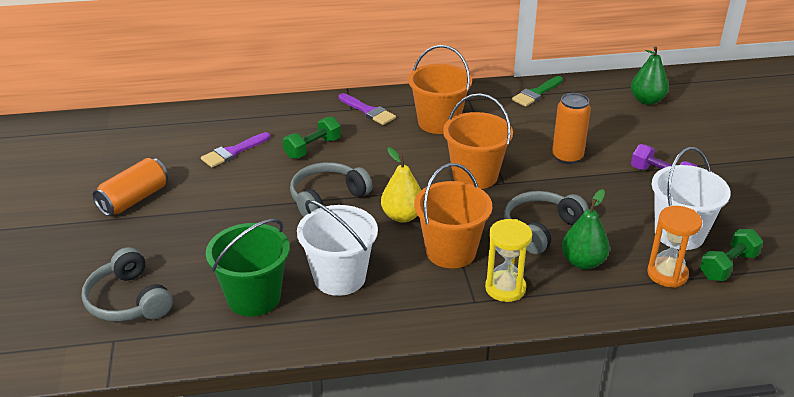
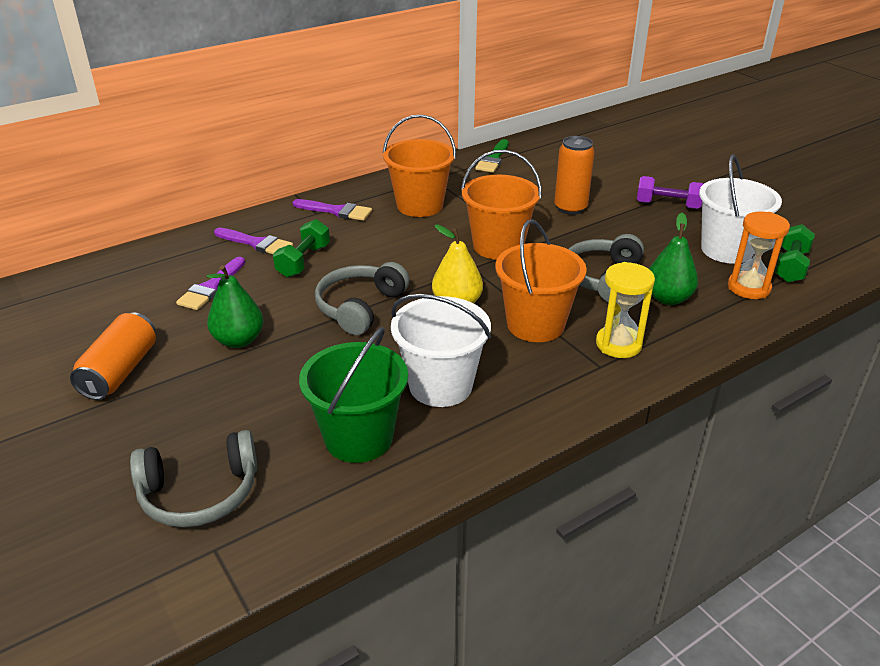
camera: 25 degrees left, 0 degrees up
grey headphones [82,247,173,322] -> grey headphones turned 45 degrees counterclockwise [130,430,257,527]
green pear [631,46,669,105] -> green pear moved to [206,265,263,348]
none -> purple brush [214,228,293,254]

